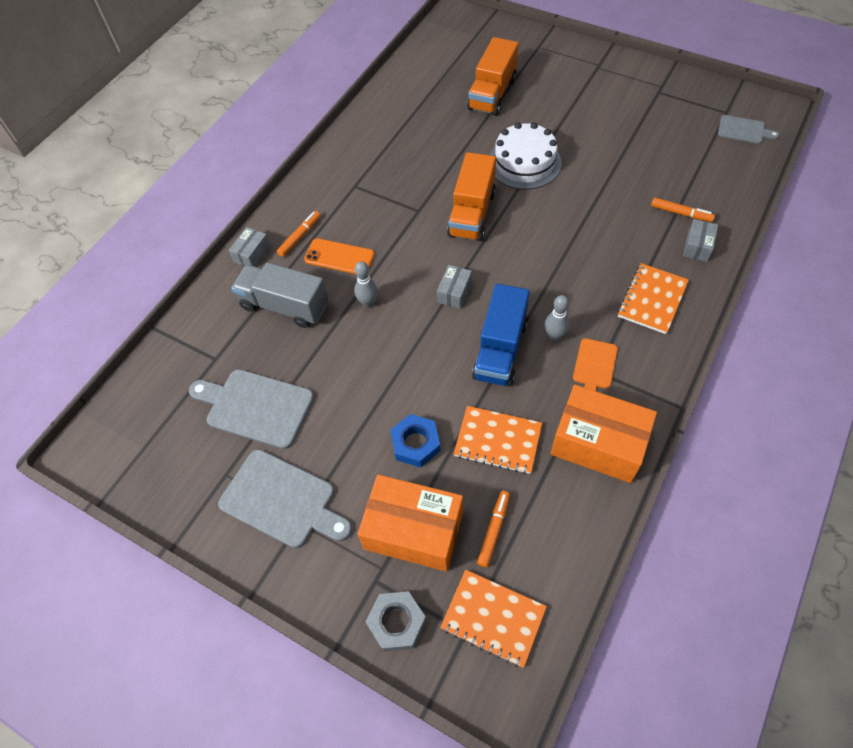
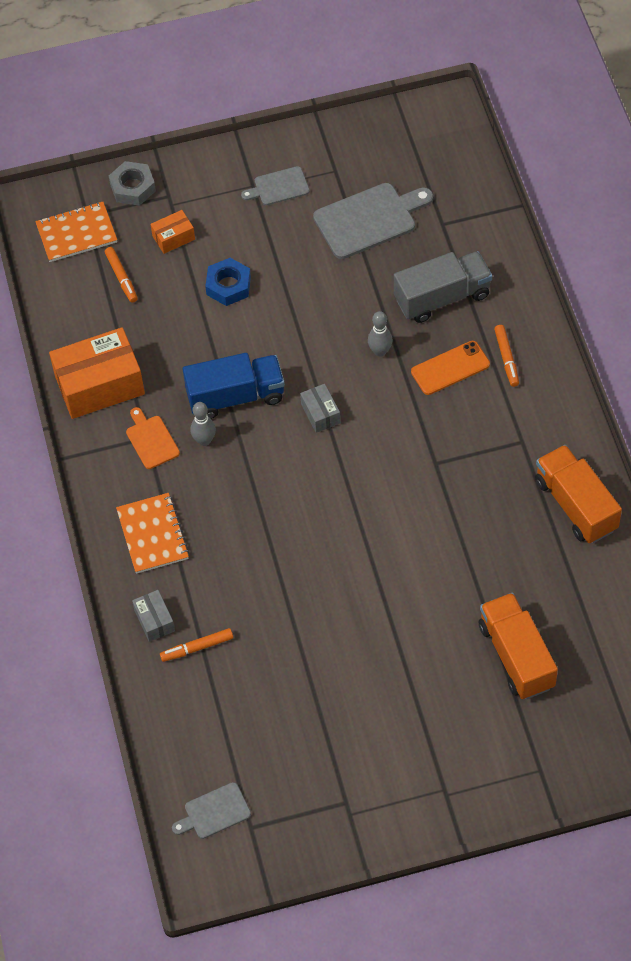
camera: 135 degrees right, 0 degrees up
grey cutting board [218,449,352,548] -> grey cutting board [241,166,310,205], size x0.56
grey box [229,227,270,267] -> none
orange box [358,475,463,572] -> orange box [151,210,195,254], size x0.48
orange truck [447,152,496,241] -> orange truck moved to [535,445,622,544]
orange notebook [454,406,542,474] -> none
blue truck [472,284,530,387] -> blue truck turned 105 degrees clockwise [183,353,285,419]
white cake [490,122,561,190] -> none

